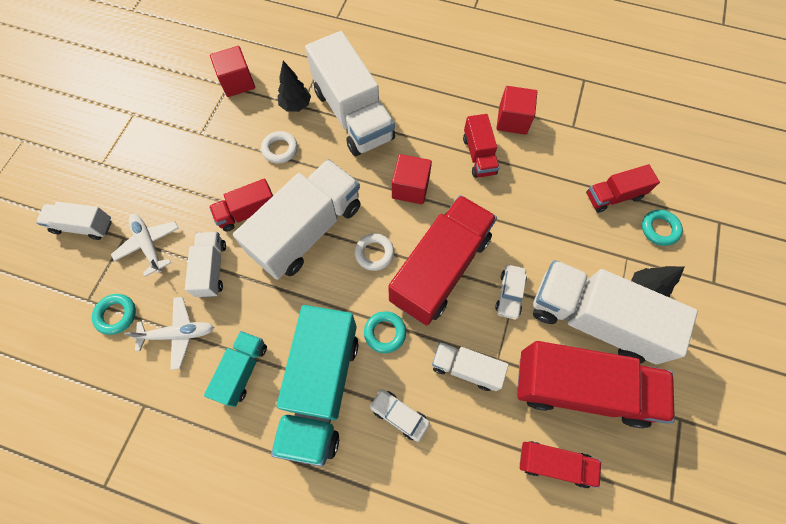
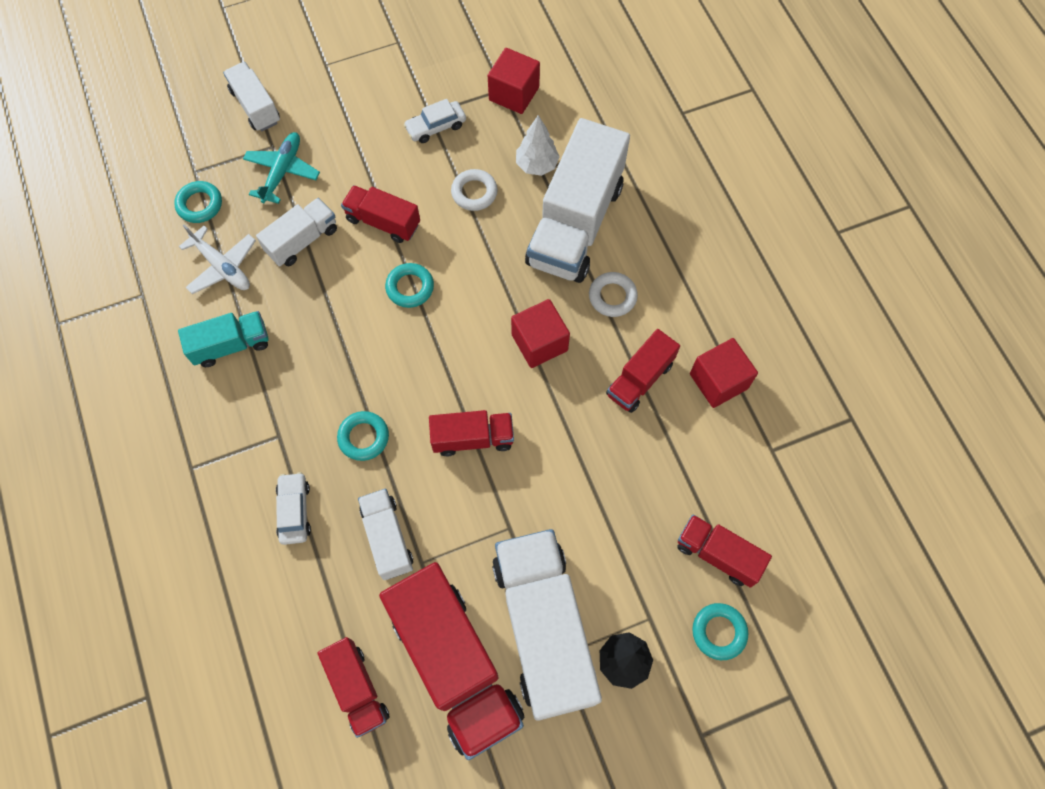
camera: 50 degrees right, 0 degrees up
white plane [111,214,179,277] -> turquoise plane [243,132,320,204]
white truck [233,159,361,280] -> turquoise ring [385,263,434,308]
turquoise truck [271,305,359,466] -> none
black tree [278,61,311,112] -> white tree [516,115,560,176]
white ring [355,233,394,271] -> white ring moved to [589,272,638,317]
red truck [388,195,497,325] -> red truck [429,410,514,456], size x0.51
white car [495,265,527,320] -> white car moved to [404,99,466,143]

